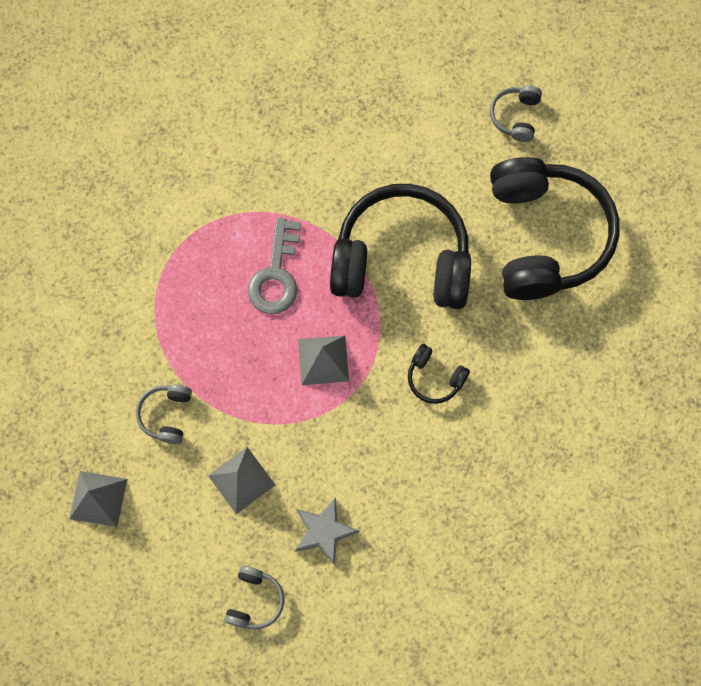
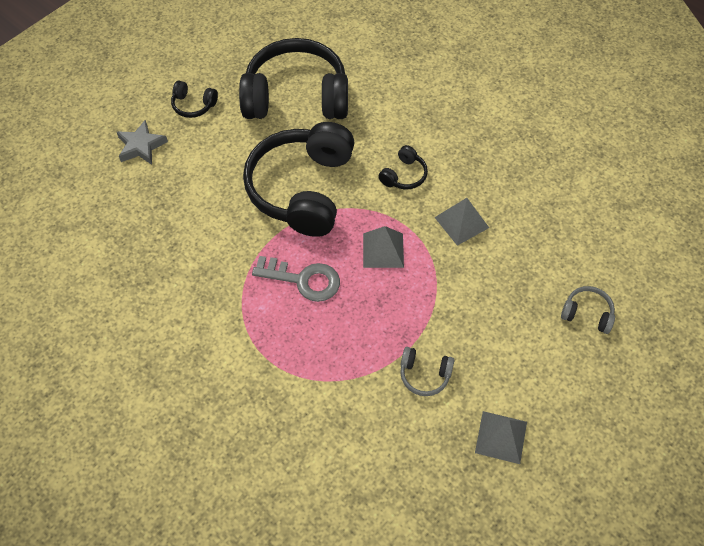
camera: 85 degrees left, 15 degrees down
grey pyramid [208,447,275,514] -> grey pyramid moved to [434,198,489,246]
grey star [295,497,359,564] -> grey star moved to [117,120,168,165]
grey headphones [490,85,542,142] -> black headphones [171,81,218,118]

